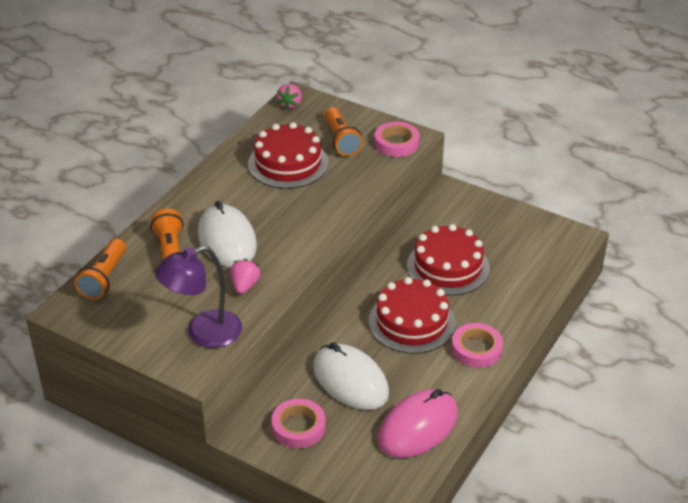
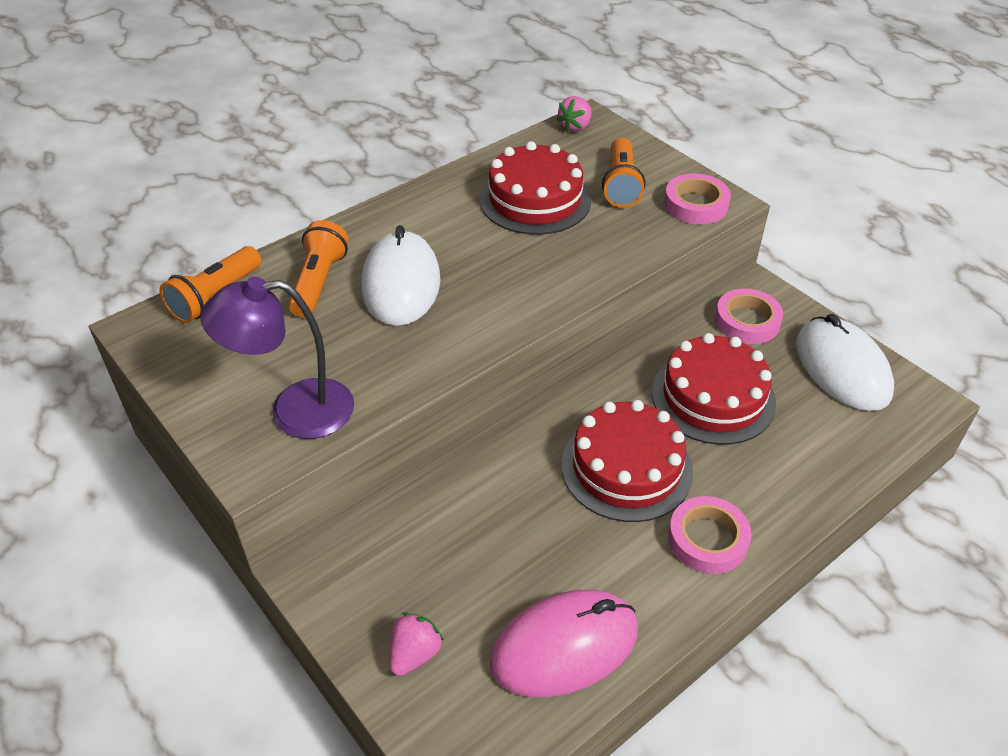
camera: 20 degrees right, 5 degrees up
pink strawberry [230,259,260,294] -> pink strawberry moved to [389,612,444,676]
pink tape [272,399,326,448] -> pink tape moved to [715,289,783,344]
white mouse [313,342,389,410] -> white mouse moved to [796,314,894,411]

